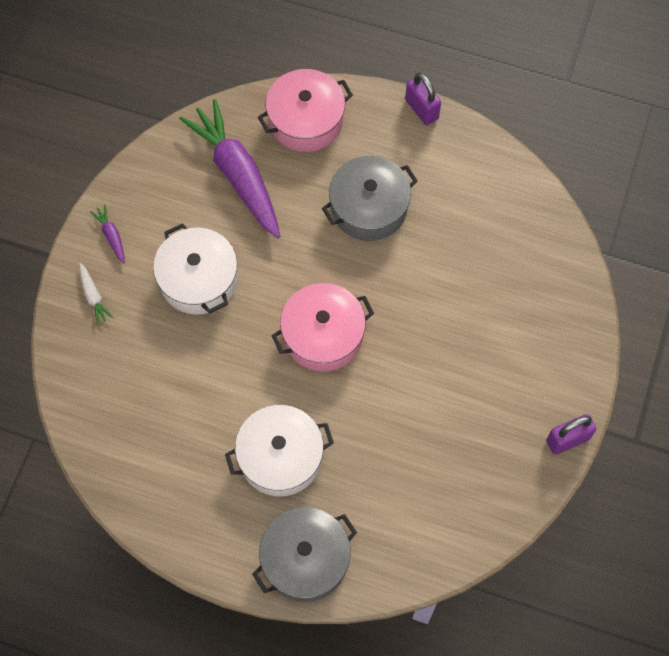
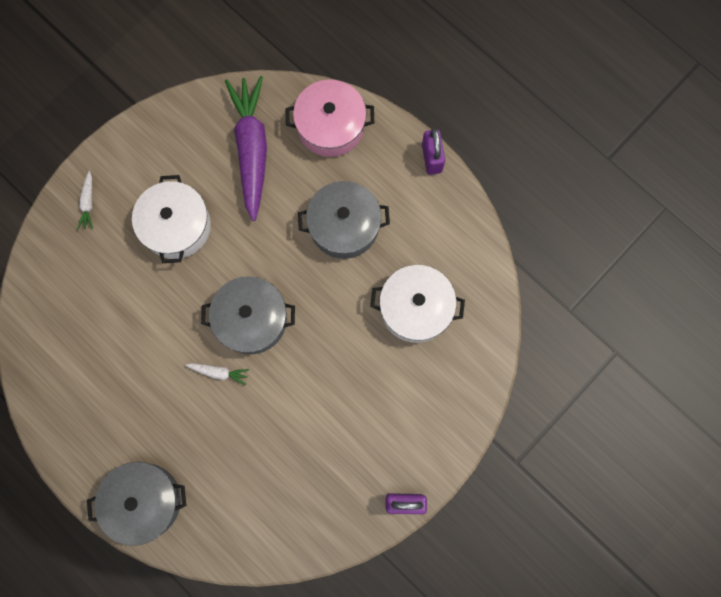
camera: 25 degrees right, 10 degrees up
purple carrot [90,205,125,263] -> none
white pot [225,405,334,497] -> white pot moved to [370,265,465,343]
pink pot [271,283,374,372] -> grey pot [201,276,295,354]
none -> white carrot [185,363,249,385]

